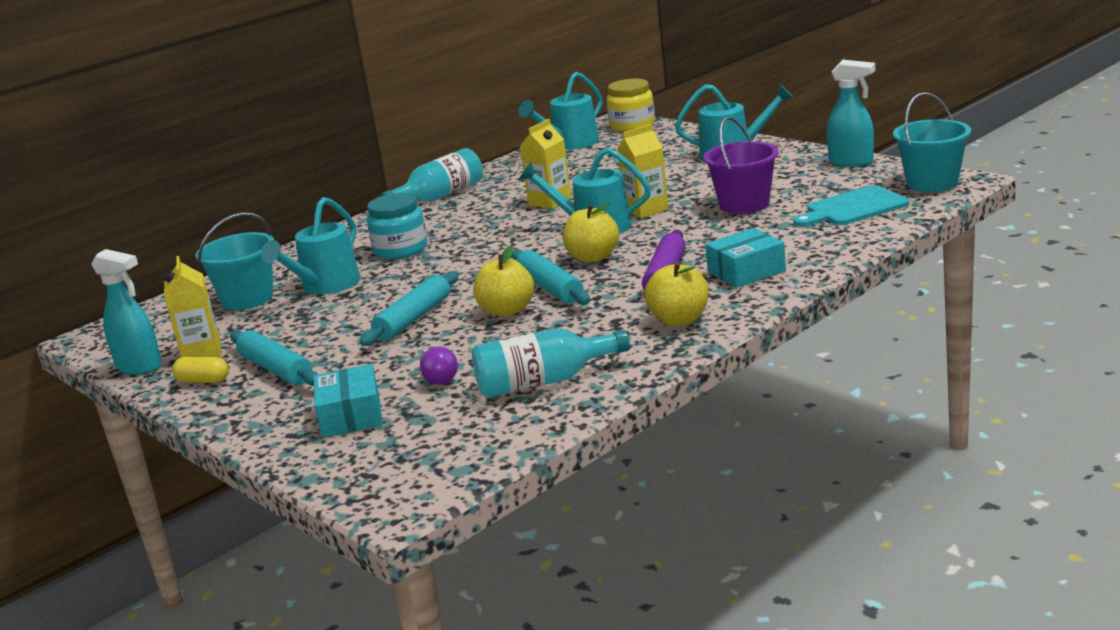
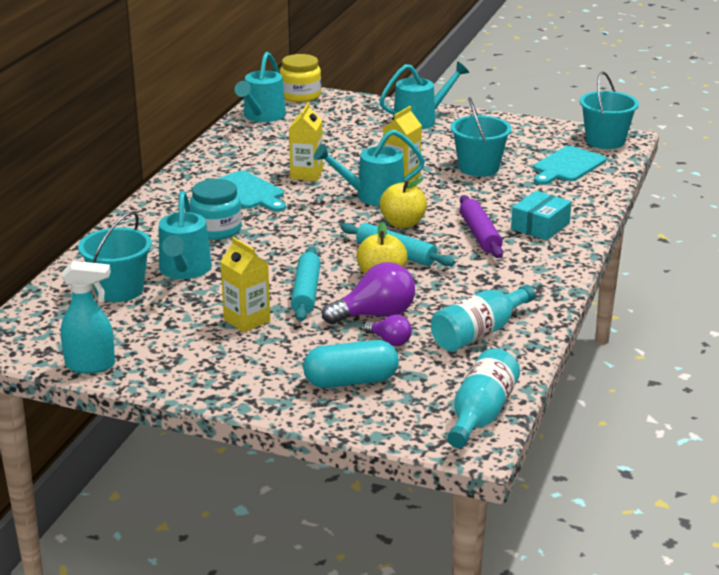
camera: 30 degrees left, 5 degrees up
yellow carton [164,256,221,357] -> yellow carton moved to [220,237,270,332]
yellow capsule [172,357,229,383] -> none
turquoise rolling pin [230,330,318,386] -> none
turquoise box [314,364,383,438] -> turquoise capsule [303,340,399,388]
turquoise bottle [381,148,483,202] -> turquoise bottle moved to [447,348,520,448]
yellow apple [645,262,709,326] -> none
purple bucket [703,116,779,214] -> turquoise bucket [450,97,512,177]
turquoise spray bottle [827,60,875,167] -> none
none -> turquoise cutting board [217,170,286,212]
none -> purple light bulb [322,262,415,324]

